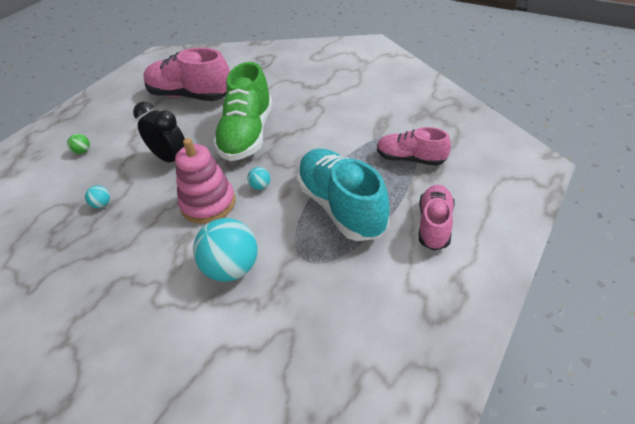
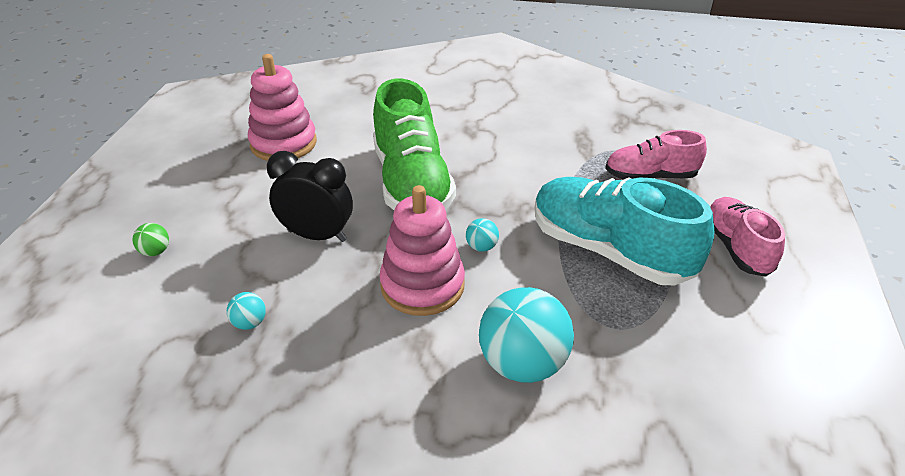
camera: 25 degrees left, 5 degrees down
pink shoe [143,48,230,101] -> pink stacking toy [248,54,317,161]

